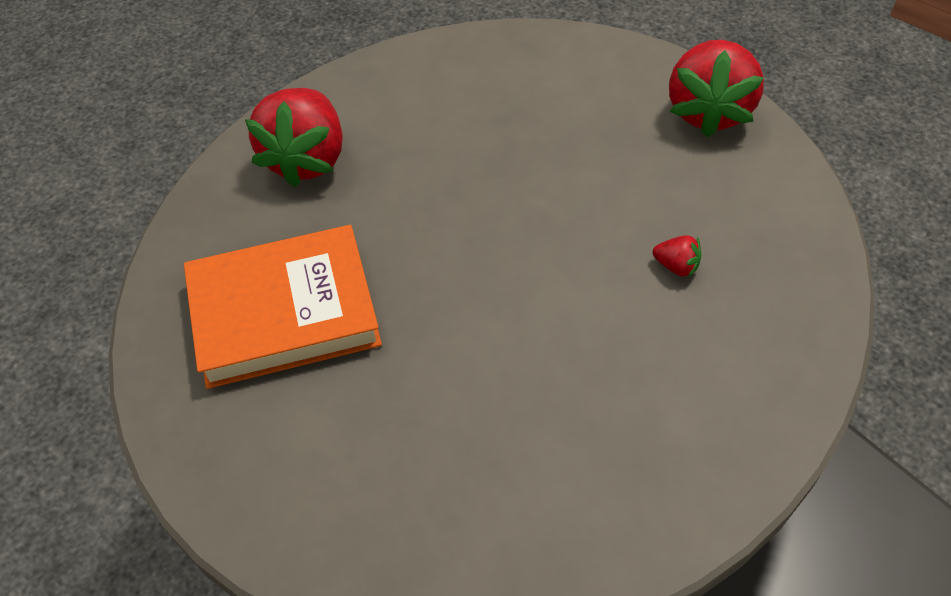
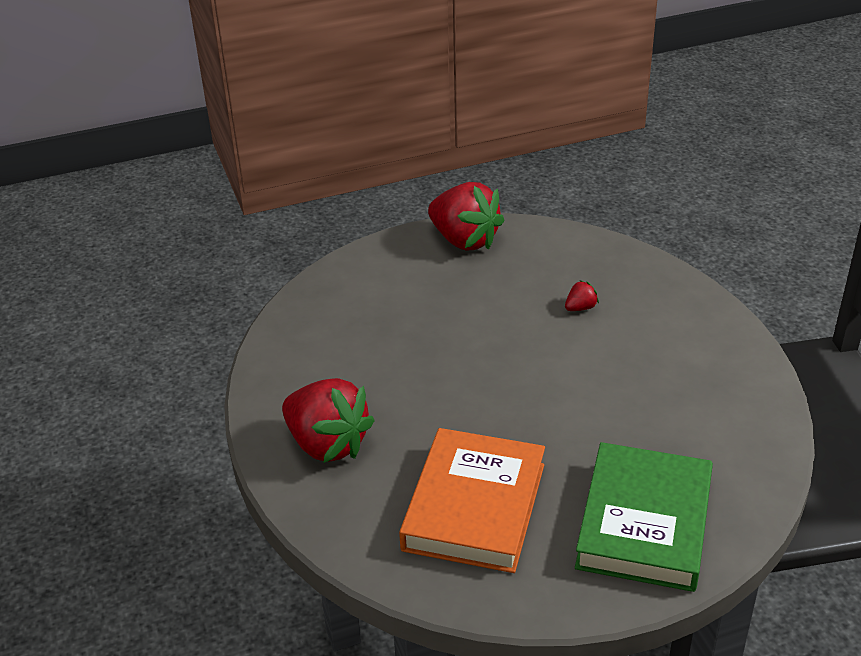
camera: 60 degrees left, 15 degrees down
none -> green book [575,442,713,592]

